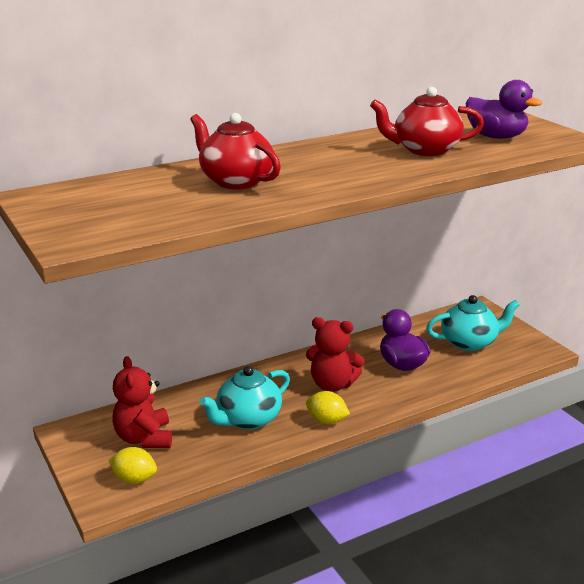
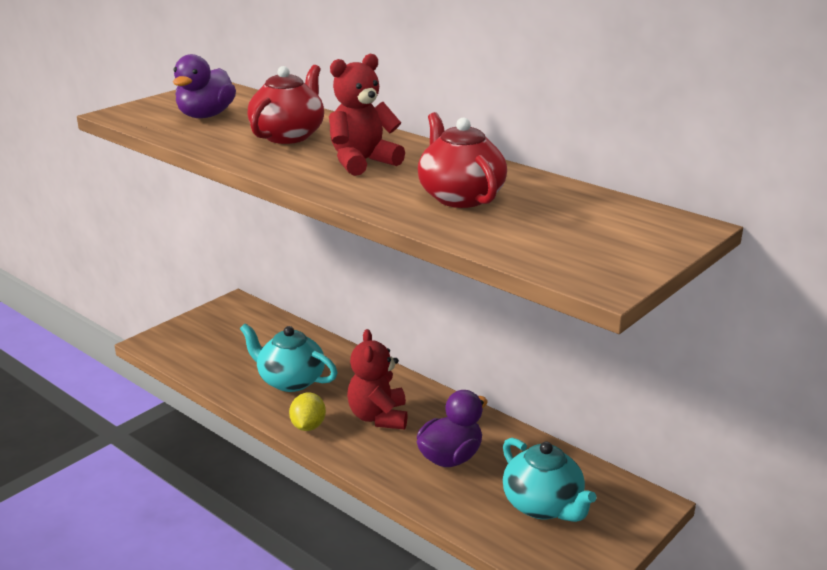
camera: 70 degrees right, 0 degrees up
yellow lemon [108,447,157,484] -> none
red teddy bear [112,356,172,448] -> red teddy bear moved to [329,54,405,176]
purple duck [466,80,542,139] -> purple duck moved to [173,54,236,118]

